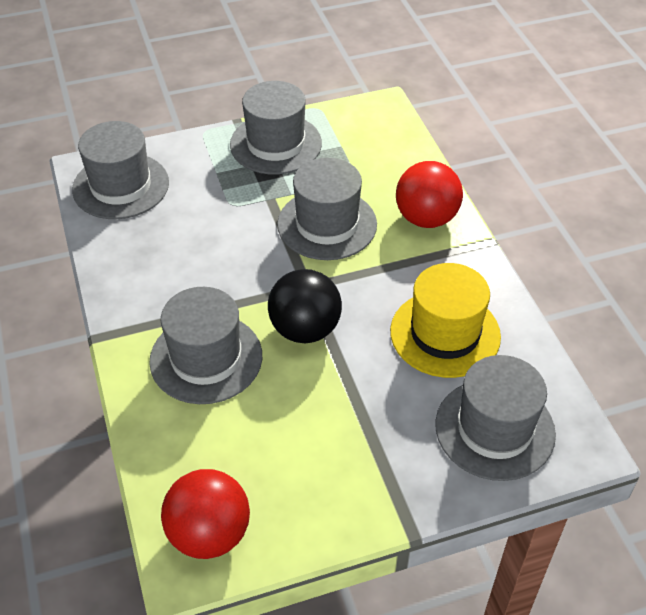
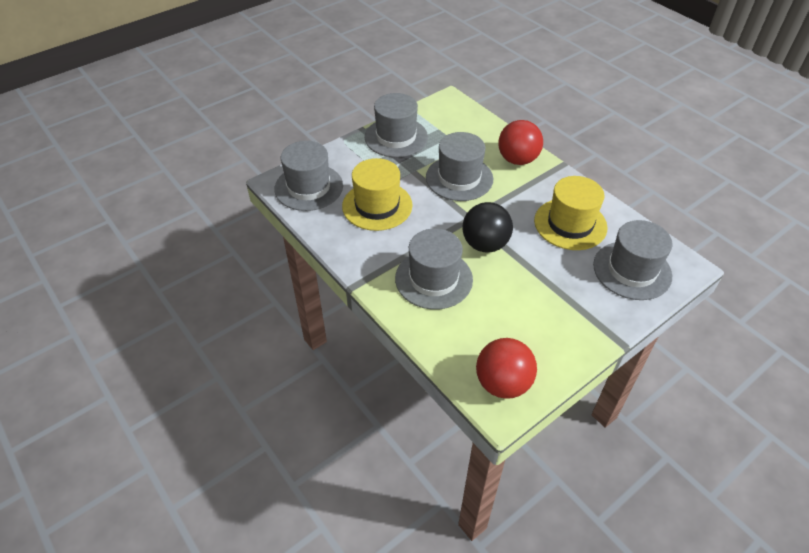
camera: 20 degrees left, 0 degrees up
none -> yellow hat [342,158,413,231]

